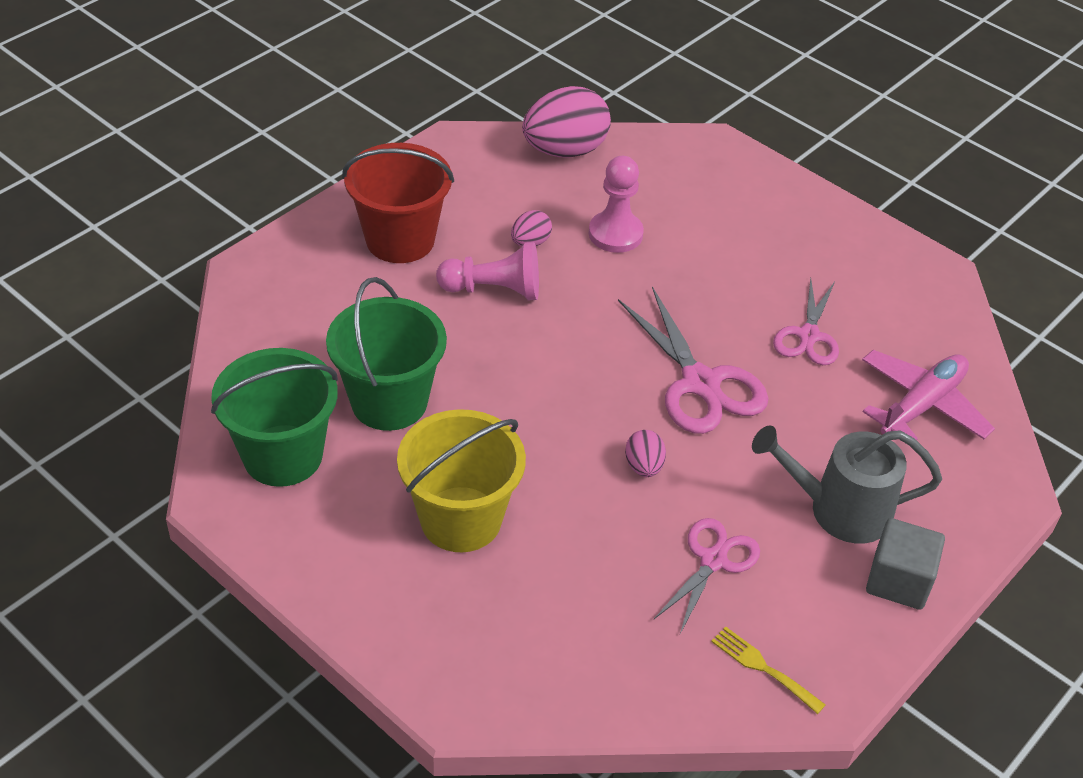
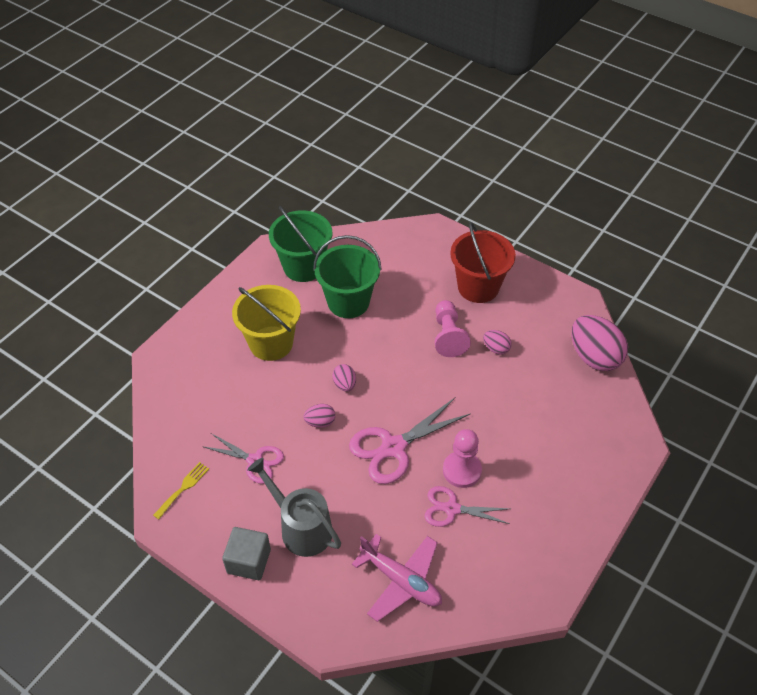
camera: 85 degrees right, 5 degrees up
pink pawn [589,156,644,253] -> pink pawn moved to [443,429,482,488]
grey watering can [752,425,942,544] -> grey watering can turned 45 degrees counterclockwise [247,458,341,557]
none -> pink egg [332,364,356,392]

